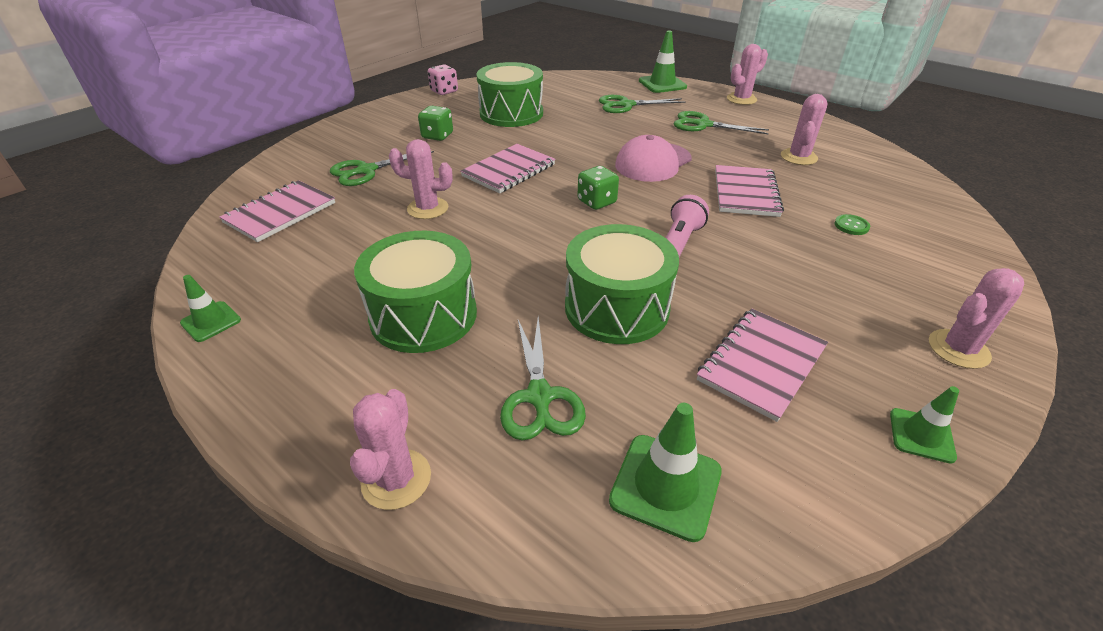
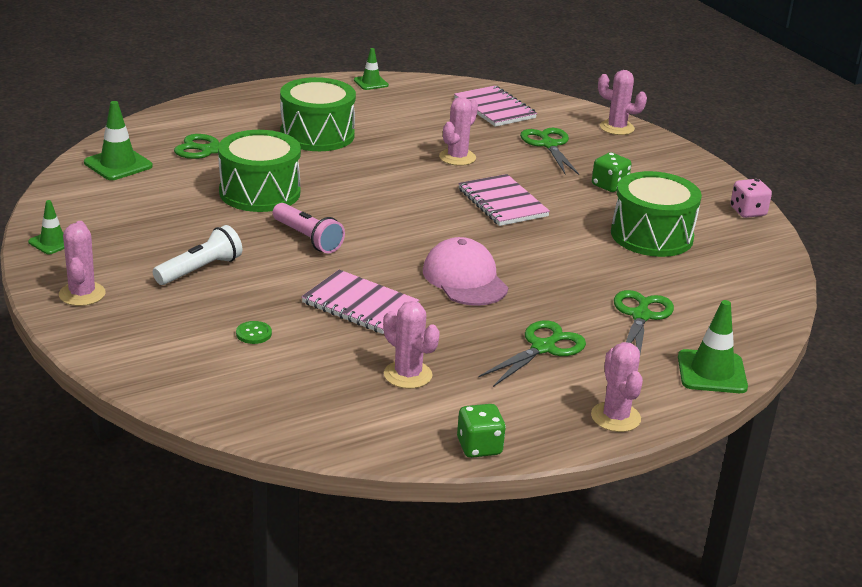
camera: 110 degrees right, 10 degrees down
pink cactus [350,389,431,510] -> pink cactus moved to [598,70,647,135]
green dice [577,166,619,210] -> green dice moved to [457,404,506,458]
pink notebook [697,309,828,422] -> none
none -> white flashlight [153,225,242,285]

